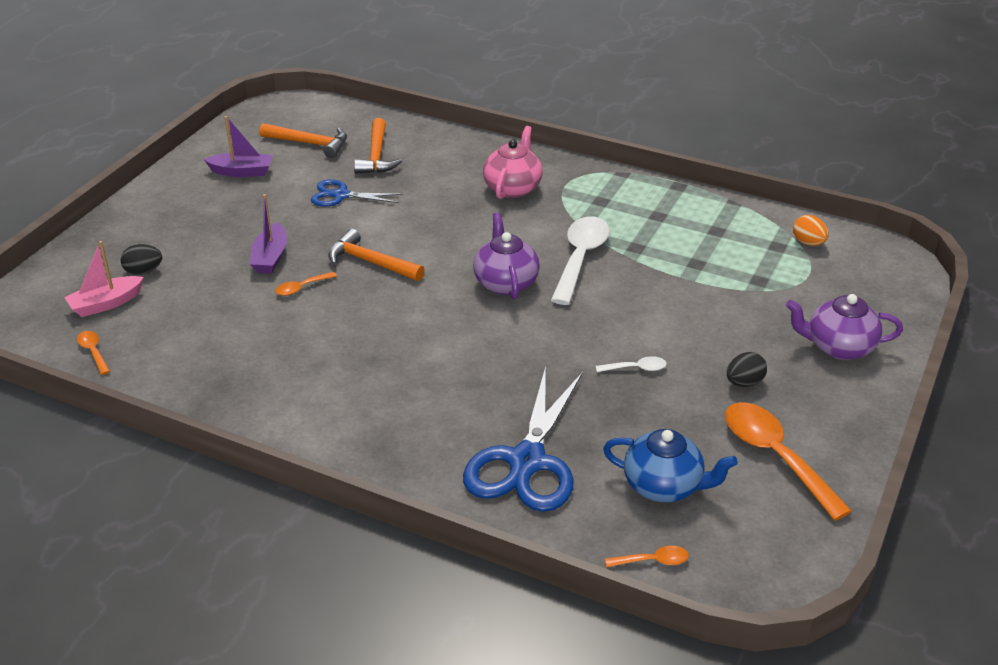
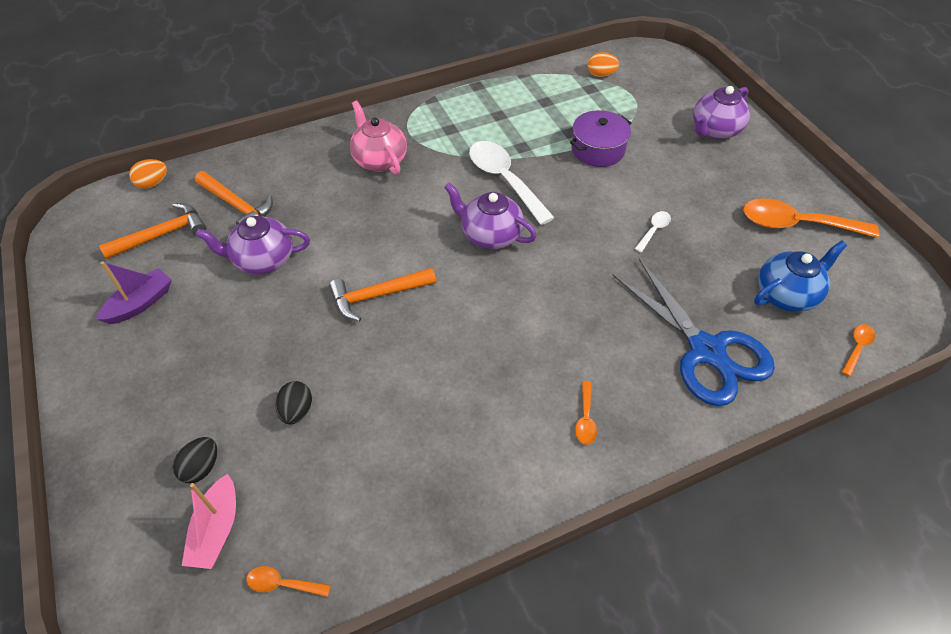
camera: 50 degrees left, 15 degrees up
purple boat [250,194,287,274] -> none
orange spoon [275,272,337,296] -> orange spoon moved to [575,381,597,445]
blue scissors [311,179,403,207] -> purple teapot [196,216,310,274]
black egg [727,352,767,387] -> black egg moved to [276,381,312,424]
none -> orange egg [129,159,167,188]
none -> purple pot [570,110,632,167]

